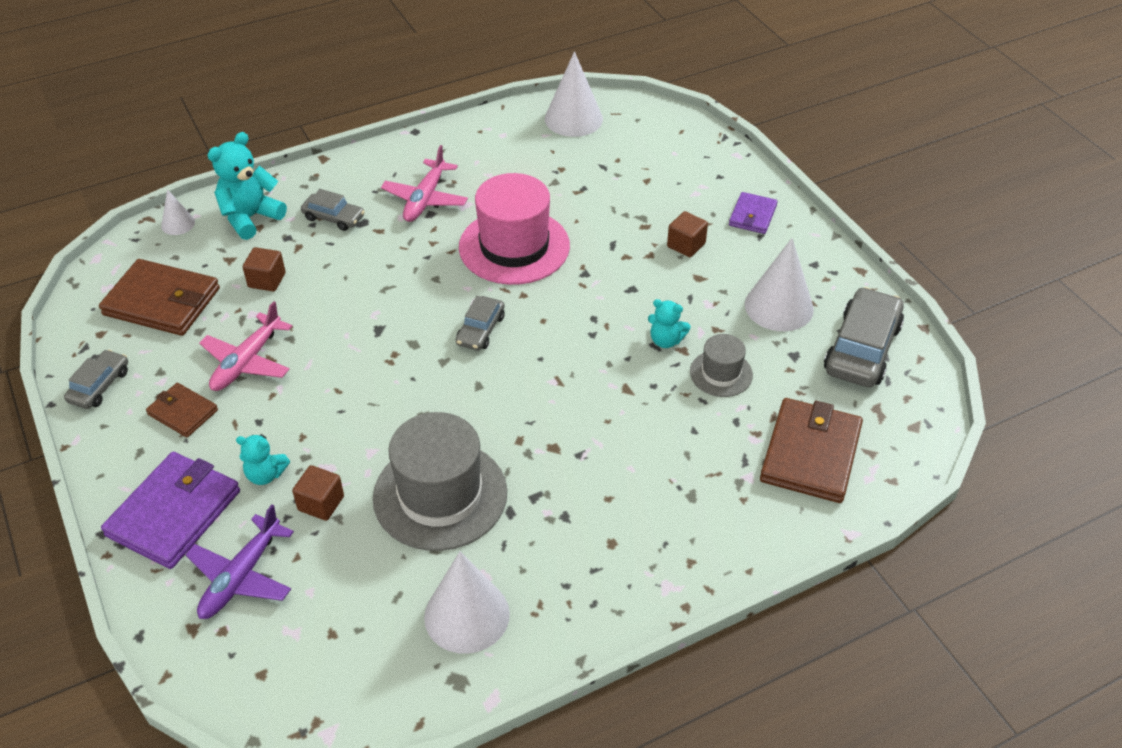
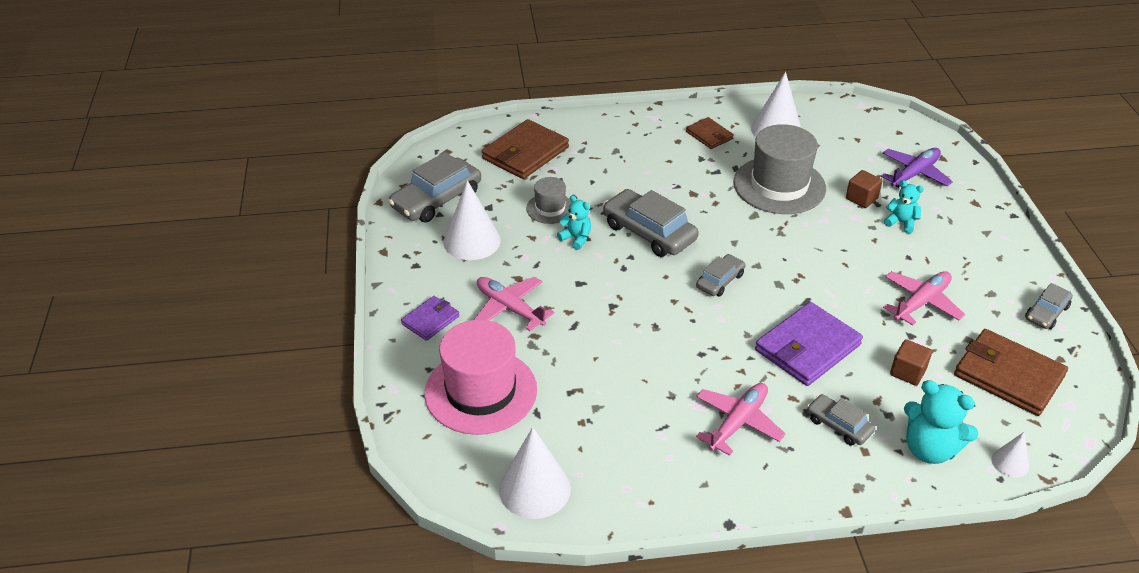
camera: 160 degrees left, 5 degrees down
purple wallet [101,452,240,569] -> purple wallet moved to [755,302,863,386]
brown wallet [146,383,218,437] -> brown wallet moved to [686,117,734,149]
turquoise teddy bear [207,132,287,240] -> turquoise teddy bear turned 60 degrees clockwise [904,380,979,464]
pink hat [459,173,570,285] -> pink hat moved to [425,320,537,435]
brown cube [667,211,708,257] -> pink plane [474,277,554,331]
none -> grey car [603,189,699,257]

